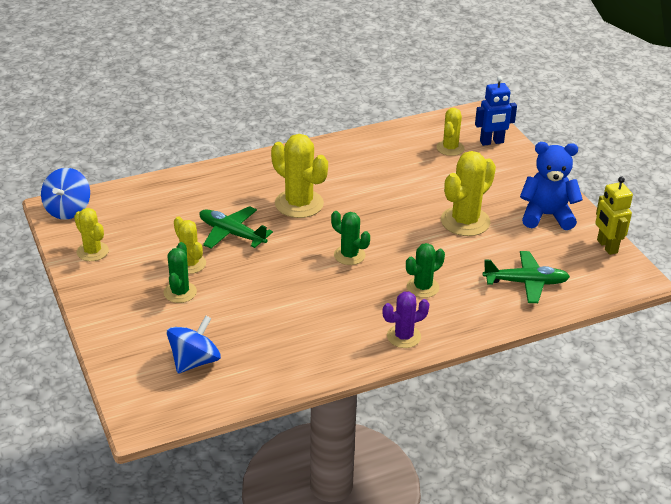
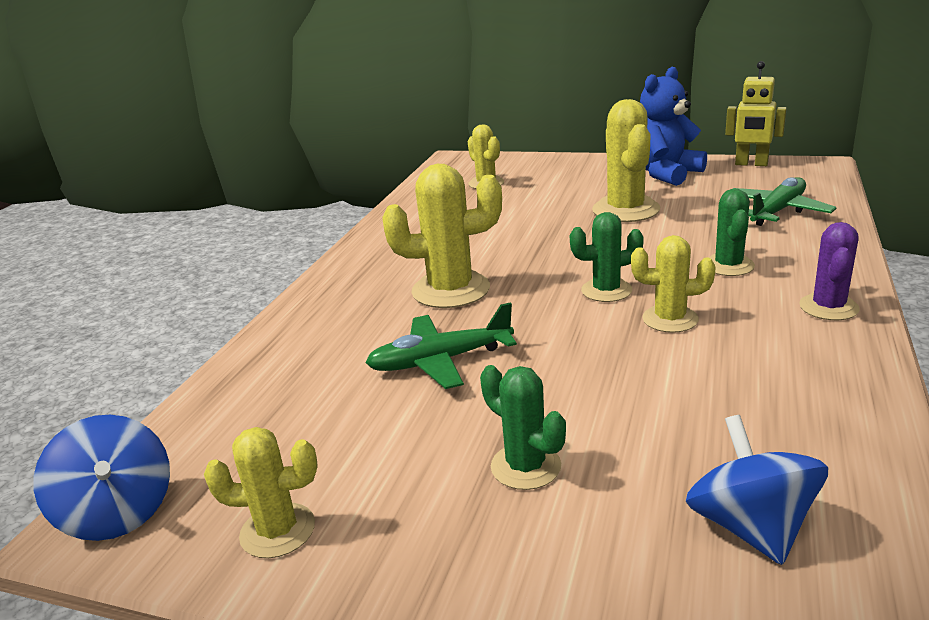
camera: 45 degrees left, 10 degrees down
yellow cactus [174,216,206,274] -> yellow cactus moved to [631,235,716,333]
blue robot [475,76,517,146] -> none

